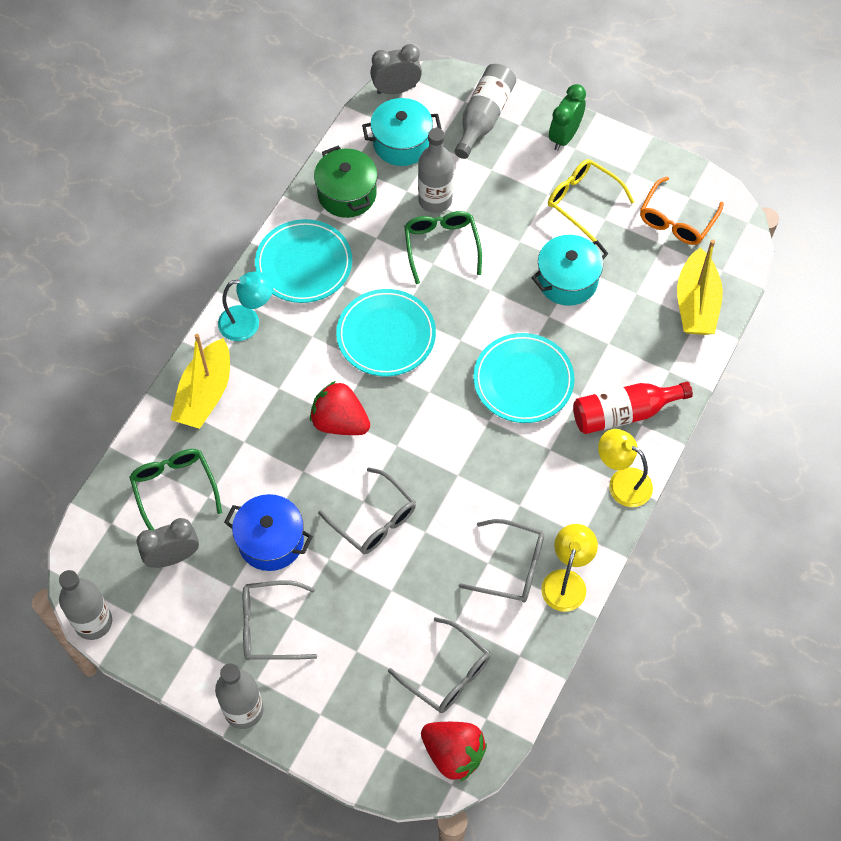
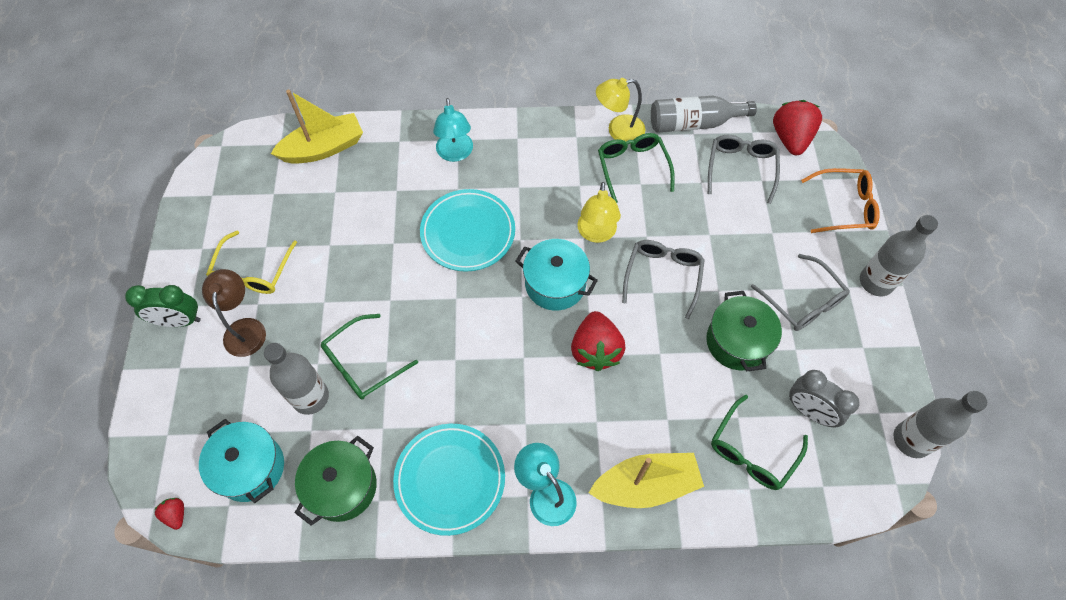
camera: 120 degrees left, 0 degrees up
blue pot [224,494,313,571] -> green pot [706,291,782,372]
turquoise plate [336,289,436,376] -> none
grey clock [370,44,422,94] -> red strawberry [154,498,184,530]
grey bottle [454,64,516,159] -> grey bottle moved to [651,96,757,133]
grey glasses [458,519,544,602] -> green glasses [598,133,675,203]
turquoise pot [531,235,609,306] -> turquoise pot moved to [515,239,598,311]
red bottle [573,382,693,434] -> turquoise lamp [433,98,473,162]
yellow lamp [598,429,653,507] -> yellow lamp moved to [577,182,621,243]
orange glasses [640,176,724,245] -> orange glasses moved to [801,168,880,233]
none -> brown lamp [202,269,266,357]

